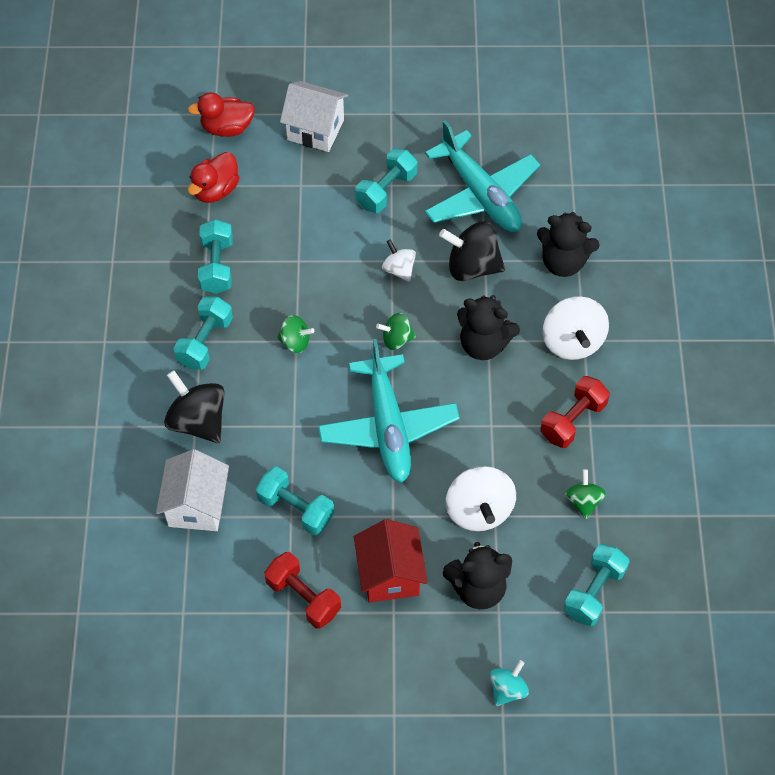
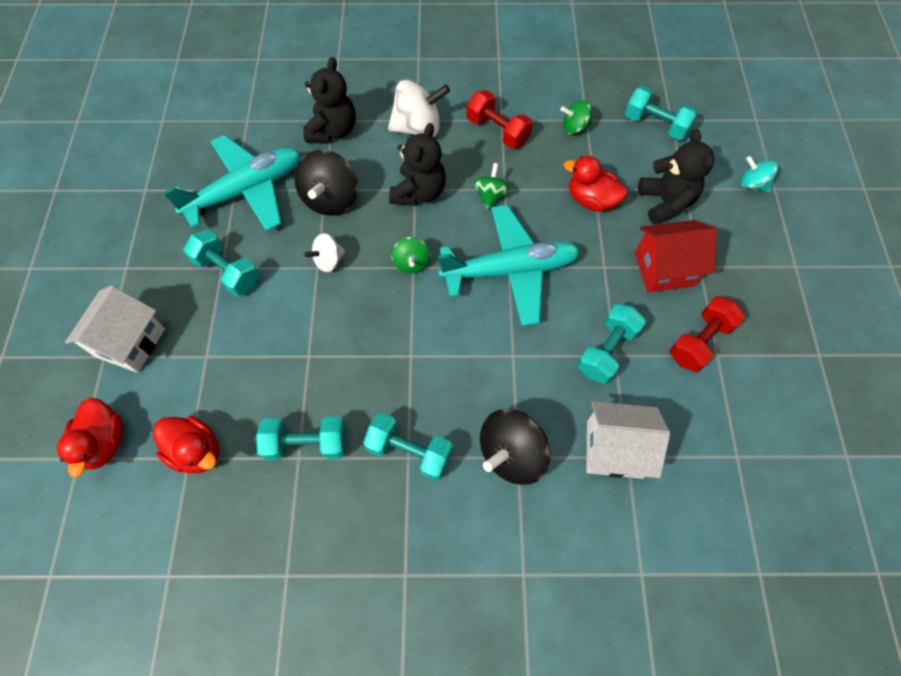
camera: 90 degrees left, 5 degrees up
green spinning top [277,315,314,353] -> green spinning top moved to [474,163,510,210]
white spinning top [446,466,516,531] -> red duck [564,156,627,212]

